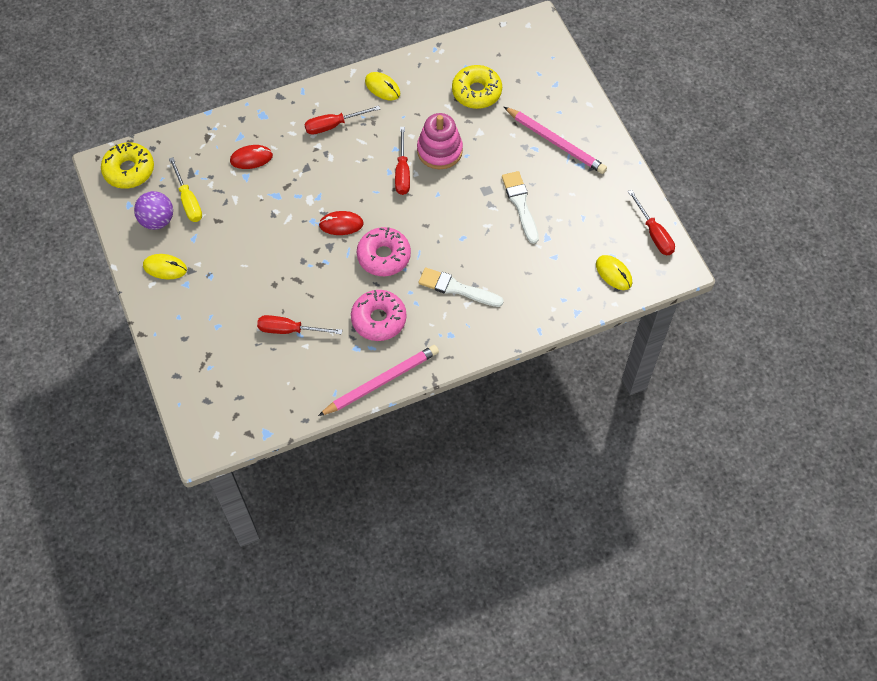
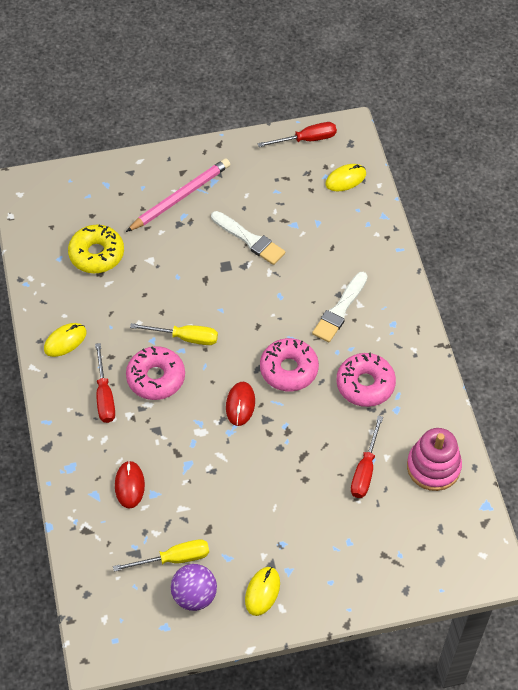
camera: 80 degrees left, 5 degrees down
yellow donut [101,142,154,189] -> none
pink pencil [318,345,439,416] -> none
red screwdriver [395,127,410,195] -> yellow screwdriver [130,323,218,345]
pink stacking toy [417,113,463,169] -> pink stacking toy moved to [407,428,462,491]
white brush [502,171,539,244] -> white brush turned 135 degrees counterclockwise [211,211,285,265]
none -> pink donut [126,346,185,400]

